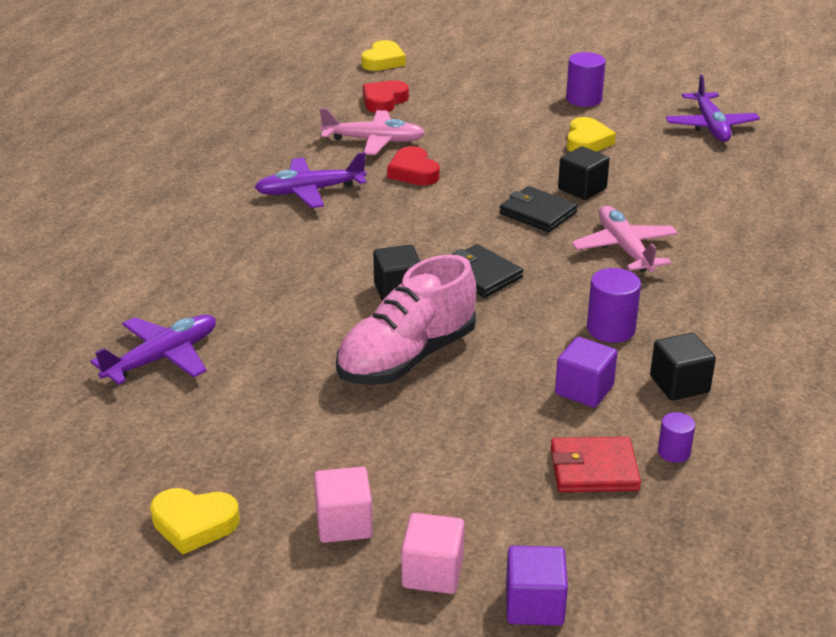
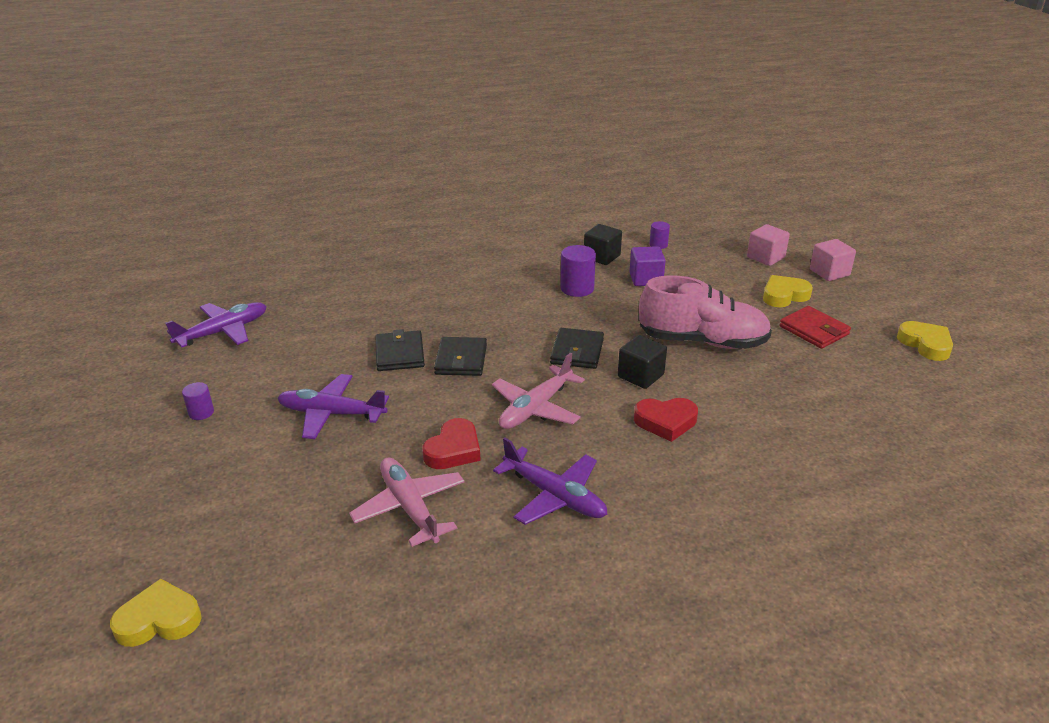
camera: 125 degrees left, 0 degrees up
purple plane [90,314,216,385] -> purple plane moved to [277,374,389,439]
pink cube [314,467,373,543] -> pink cube moved to [747,224,790,266]
red heart [363,80,409,113] -> red heart moved to [634,398,698,442]
purple cube [506,546,568,626] -> none
red wallet [551,437,641,492] -> red wallet moved to [779,306,851,349]
black cube [558,146,610,200] -> black wallet [376,329,425,371]
purple cylinder [566,52,606,107] -> purple cylinder [182,382,214,420], size x0.59
yellow heart [567,117,616,152] -> yellow heart moved to [763,275,813,307]
pink plane [572,206,678,272] -> pink plane moved to [492,353,585,429]

